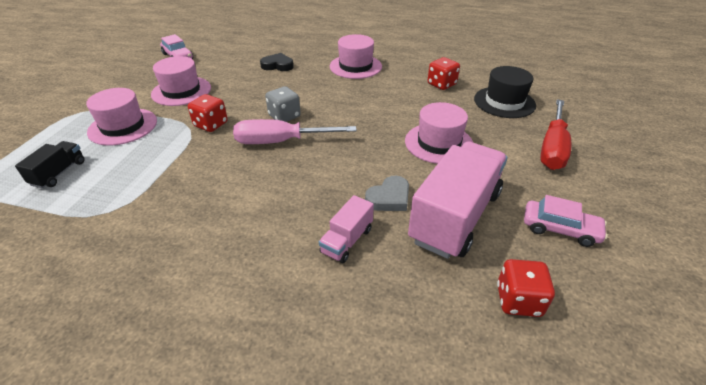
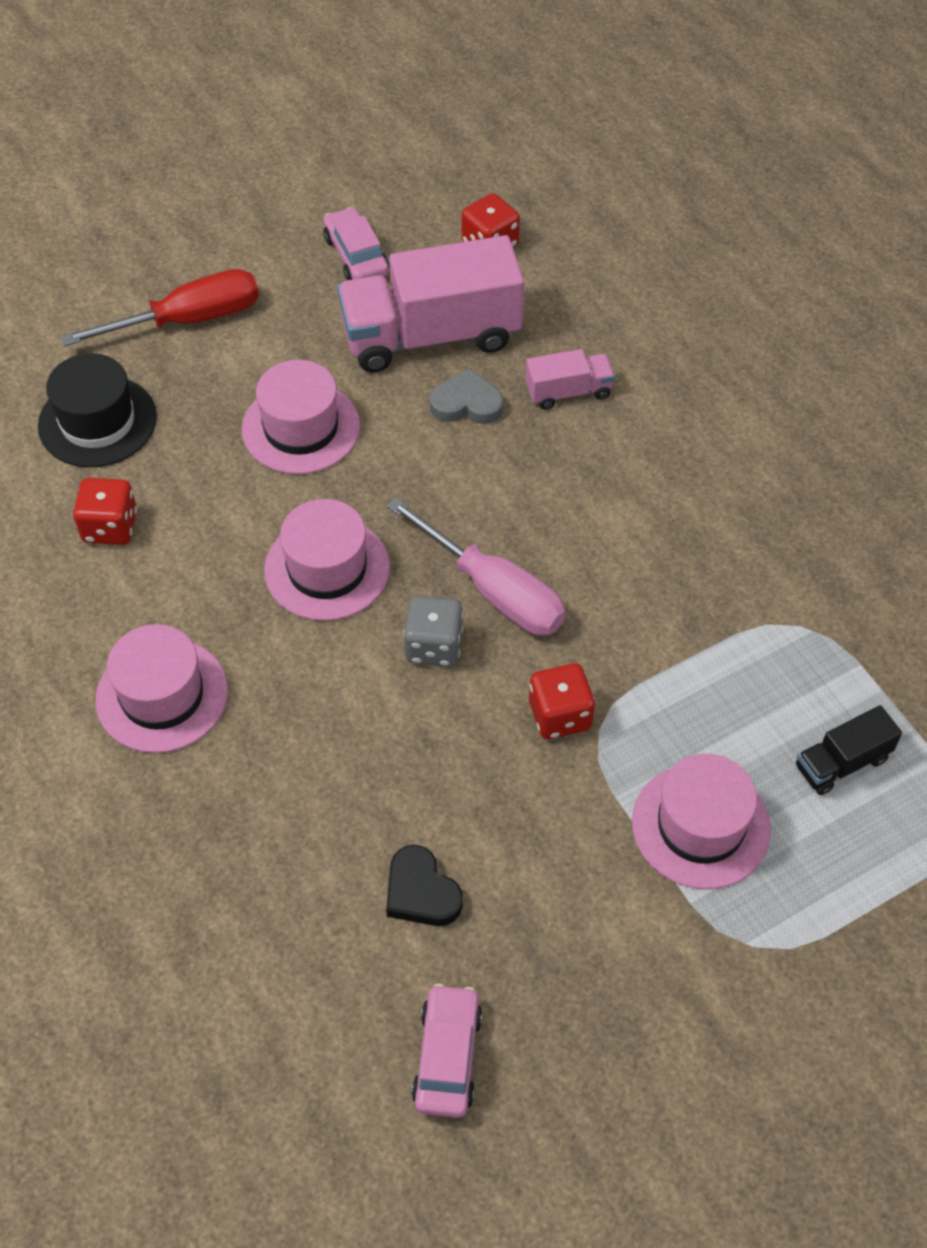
camera: 135 degrees left, 15 degrees up
pink hat [151,56,211,106] -> pink hat moved to [264,499,390,621]
black heart [260,53,294,71] -> black heart moved to [386,845,463,926]

